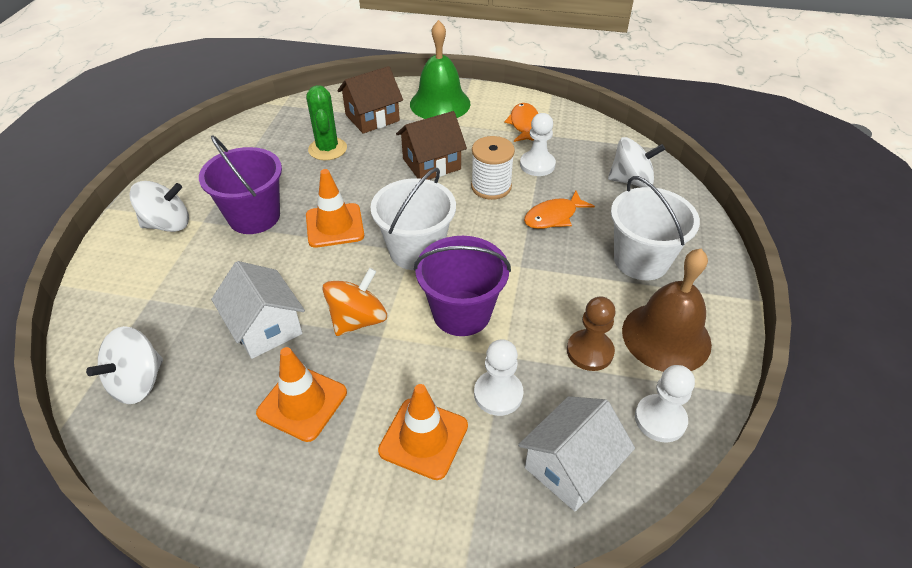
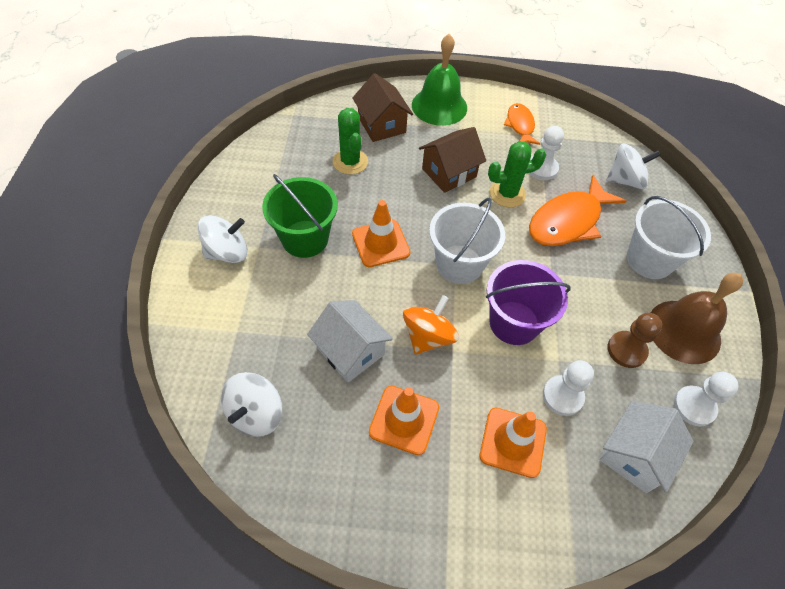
camera: 10 degrees left, 10 degrees up
purple bucket [199,135,282,234] -> green bucket [262,174,338,258]
brown house [337,66,403,134] -> brown house turned 75 degrees counterclockwise [352,73,413,142]
white spool [471,136,515,200] -> green cactus [488,141,546,207]
orange fish [524,191,595,229] -> orange fish [529,175,626,246], size x1.73

